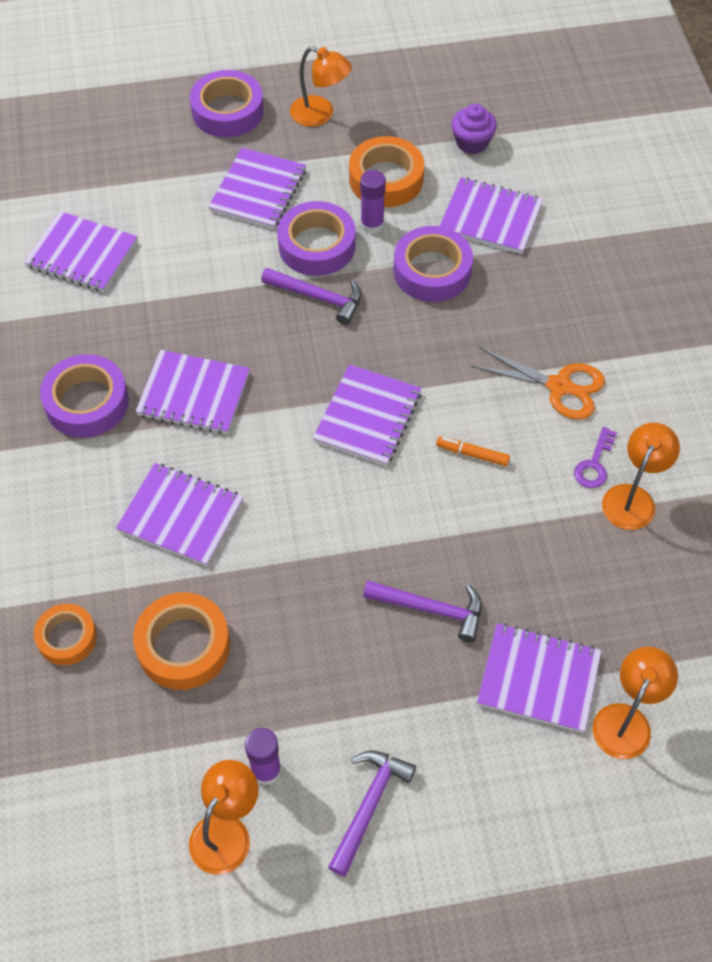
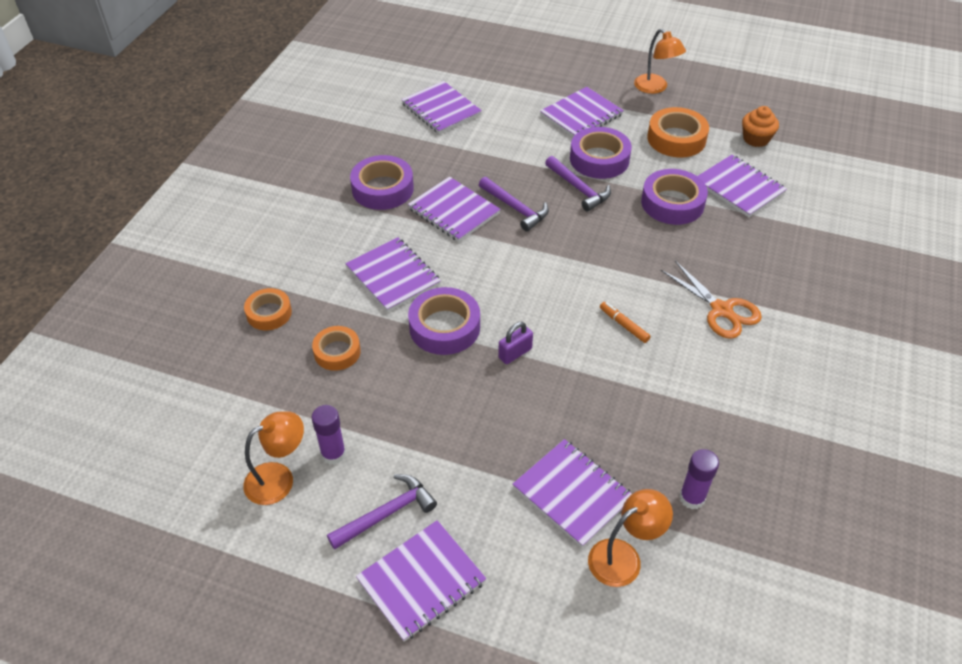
camera: 30 degrees right, 10 degrees down
orange tape [133,592,230,690] -> orange tape [312,326,361,371], size x0.64
purple tape [190,70,264,138] -> purple tape moved to [408,287,480,355]
purple notebook [313,364,421,466] -> purple notebook moved to [356,520,486,642]
purple glue stick [360,170,386,234] -> purple glue stick moved to [679,449,719,509]
purple hammer [363,580,482,643] -> purple hammer moved to [479,177,549,232]
purple cupcake [451,104,497,154] -> orange cupcake [742,106,779,147]
purple key [574,427,617,488] -> none
orange lamp [602,423,680,530] -> none
none -> purple padlock [498,322,533,364]

